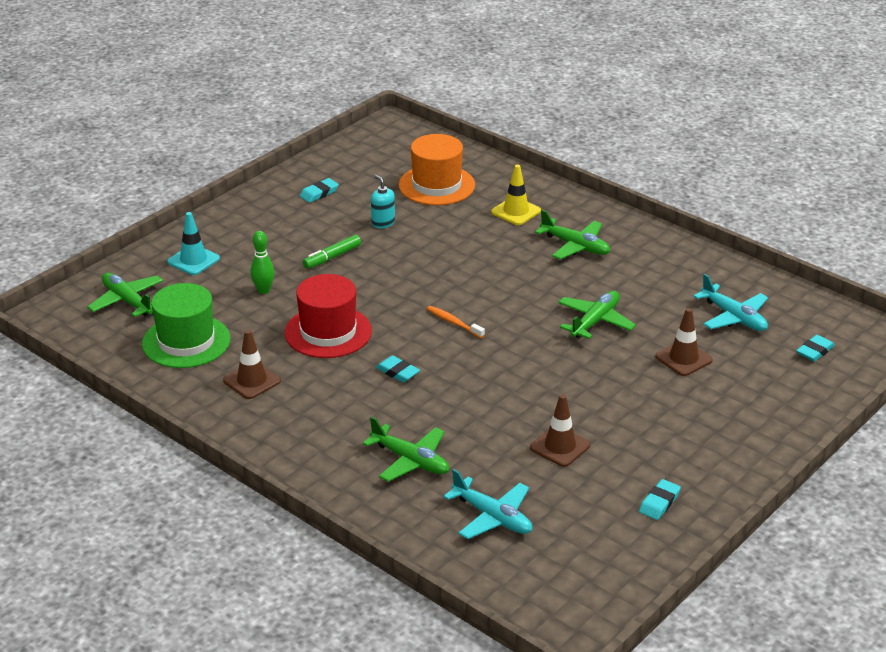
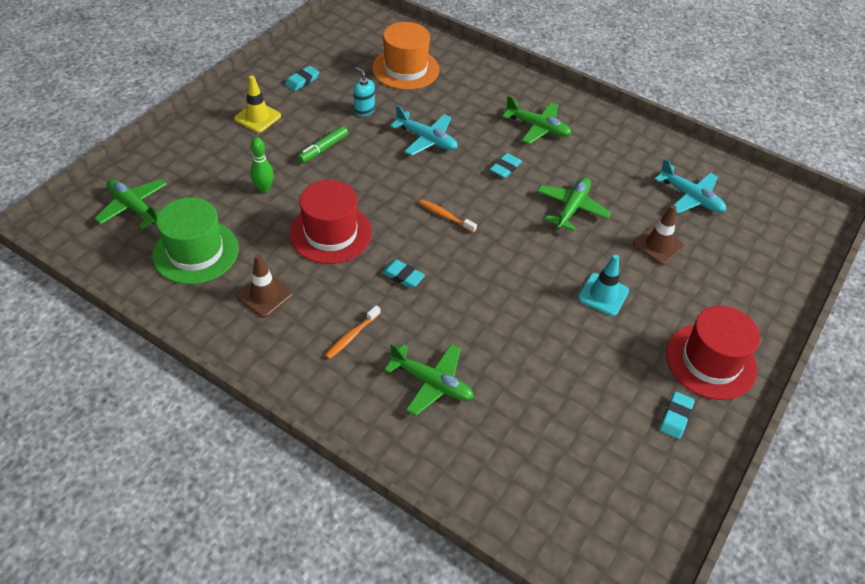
camera: 10 degrees left, 15 degrees up
turquoise traffic cone [167,212,220,275] -> turquoise traffic cone moved to [578,254,629,316]
turquoise plane [443,469,532,539] -> turquoise plane moved to [390,105,458,156]
yellow traffic cone [491,165,541,225] -> yellow traffic cone moved to [234,75,281,133]
brown traffic cone [530,394,590,467] -> none
turquoise eraser [796,335,835,362] -> turquoise eraser moved to [490,153,522,178]
none -> orange toothbrush [325,305,381,359]
none -> red hat [666,306,760,400]

